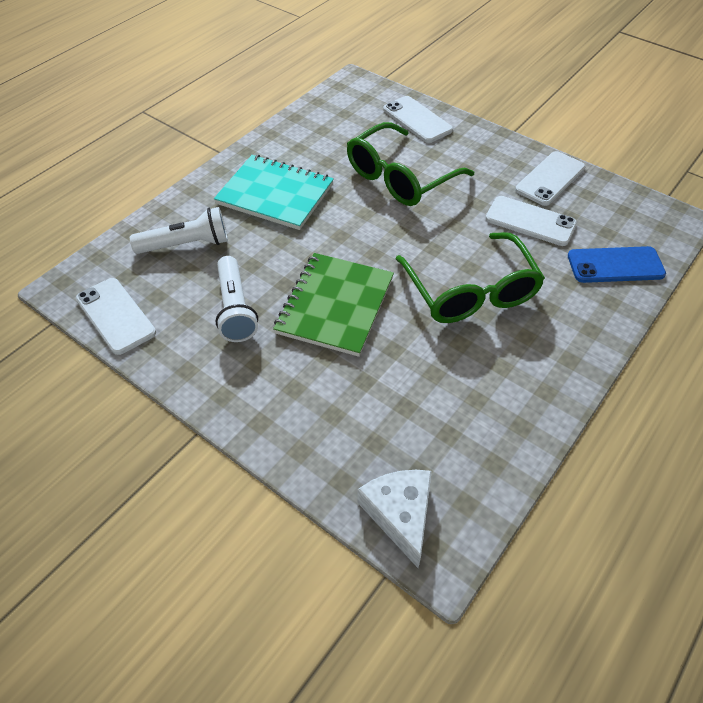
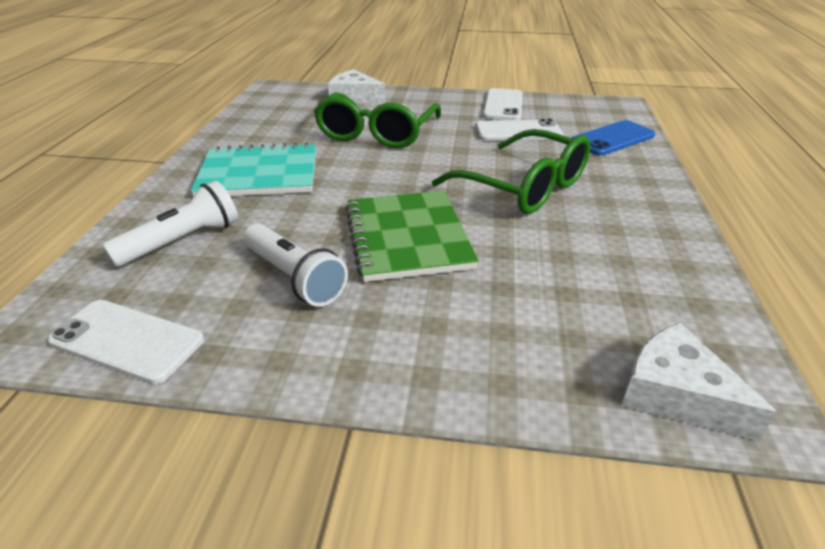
camera: 30 degrees left, 15 degrees down
white phone [383,96,453,143] -> white cheese [328,69,386,104]

